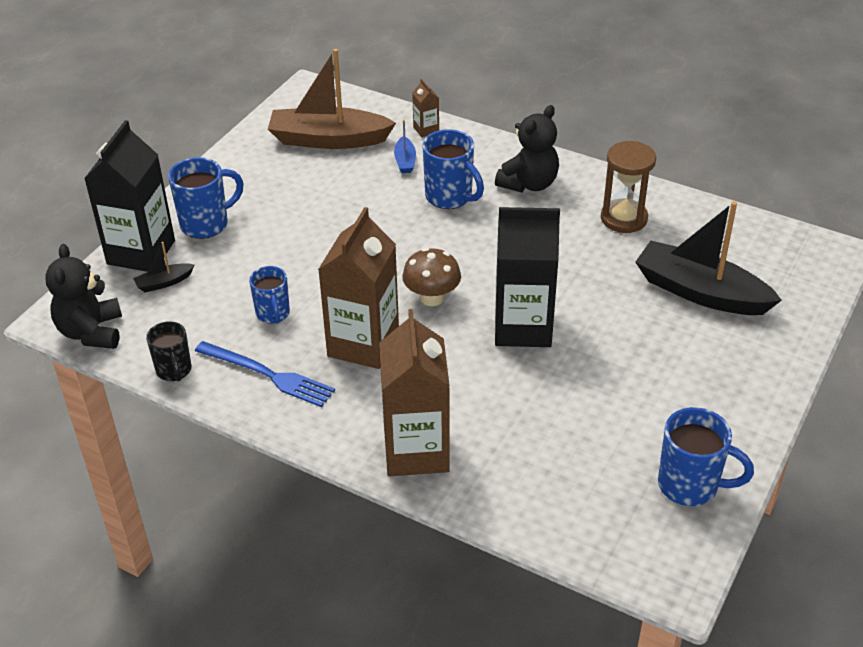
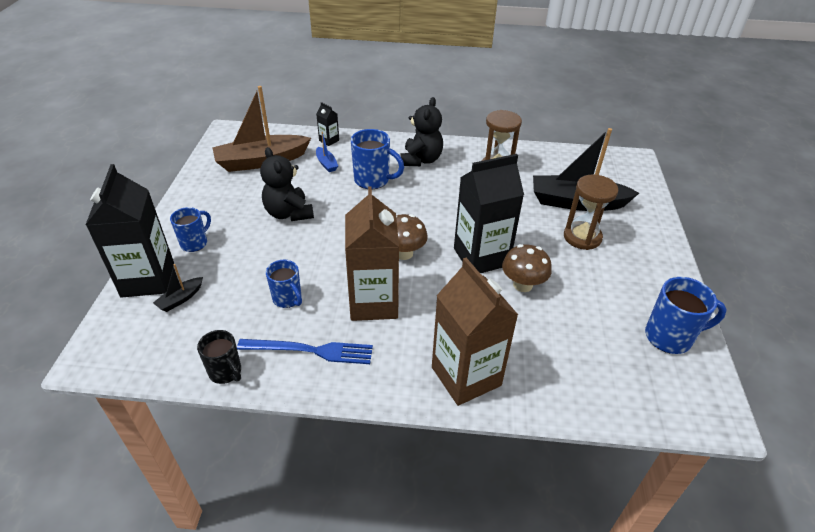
camera: 25 degrees left, 0 degrees up
black teddy bear [45,244,122,349] -> black teddy bear moved to [260,147,314,221]
blue mug [168,157,244,239] -> blue mug [170,207,211,252], size x0.66
brown carton [412,79,439,137] -> black carton [316,102,339,146]
none -> brown mushroom [502,244,552,292]
none -> brown hourglass [564,174,618,250]

